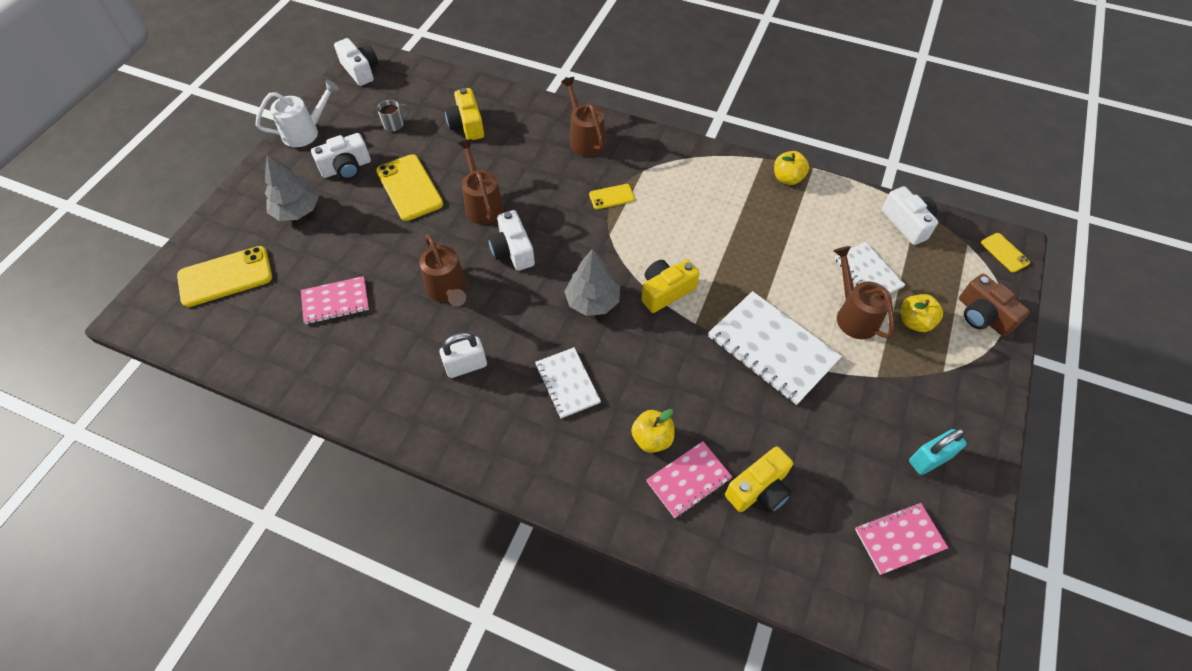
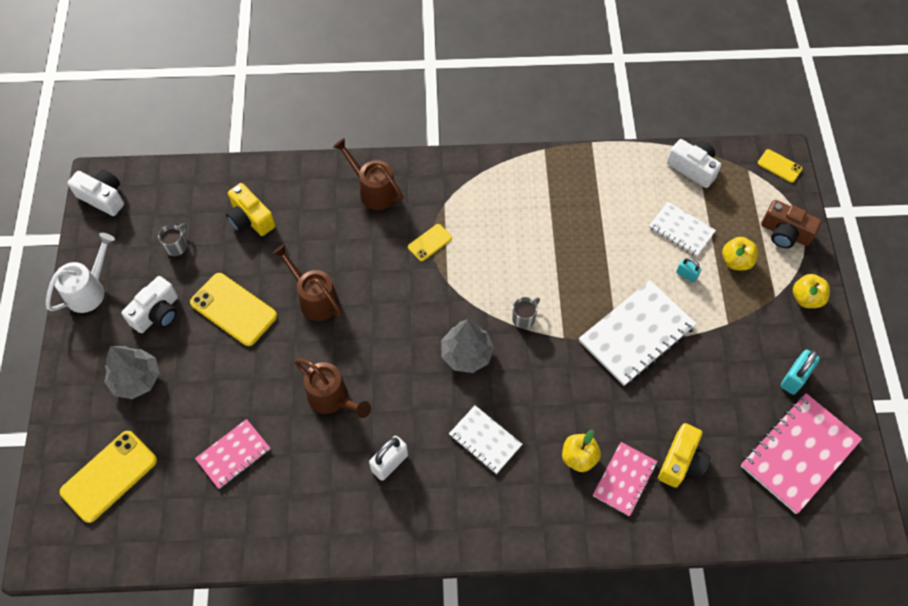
camera: 25 degrees left, 5 degrees up
white camera [488,210,535,271] -> none
yellow camera [641,259,700,313] -> grey mug [512,297,540,329]
white notebook [708,291,842,405] -> white notebook turned 60 degrees counterclockwise [579,280,696,386]
yellow apple [774,151,809,185] -> yellow apple moved to [793,274,830,308]
brown watering can [834,246,895,339] -> turquoise padlock [676,258,701,283]
pink notebook [855,503,948,575] -> pink notebook [741,393,862,514], size x1.70

